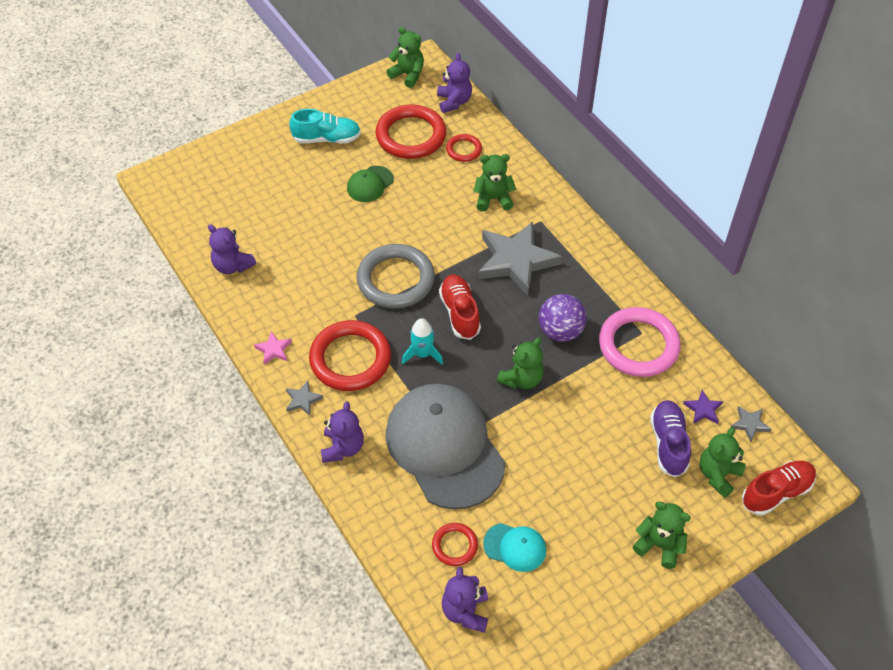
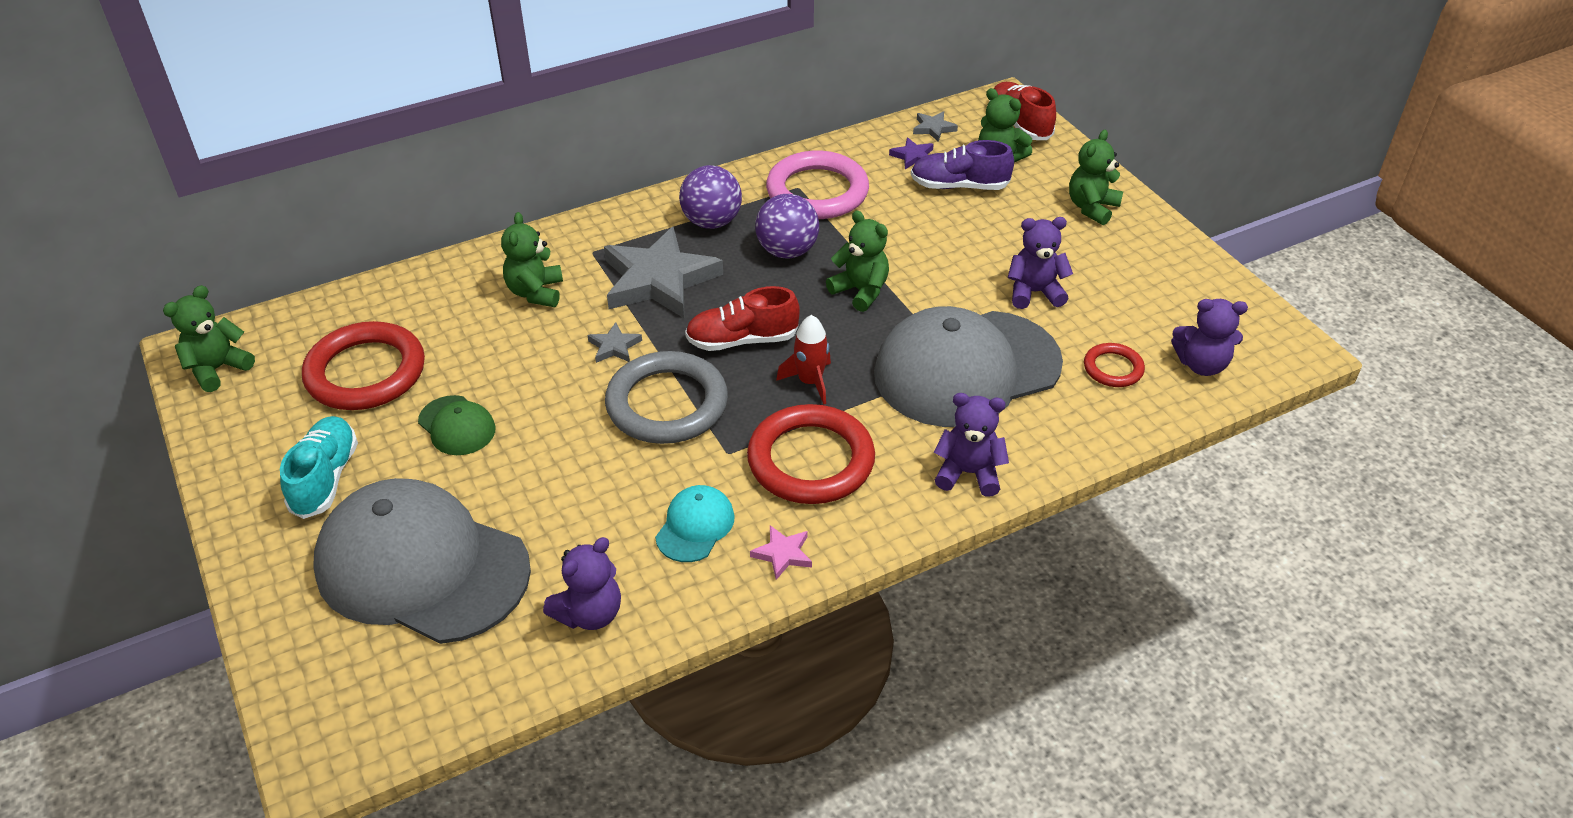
camera: 85 degrees left, 10 degrees down
grey star [286,381,323,416] -> grey star moved to [587,322,642,363]
turquoise rocket [402,318,443,364] -> red rocket [776,315,831,405]
purple teddy bear [437,53,472,113] -> purple teddy bear moved to [1008,217,1073,309]
red ring [446,134,482,162] -> none
turquoise cap [483,523,546,572] -> turquoise cap moved to [655,485,735,562]
none -> grey cap [313,478,531,644]
none -> purple ball [679,165,742,229]

